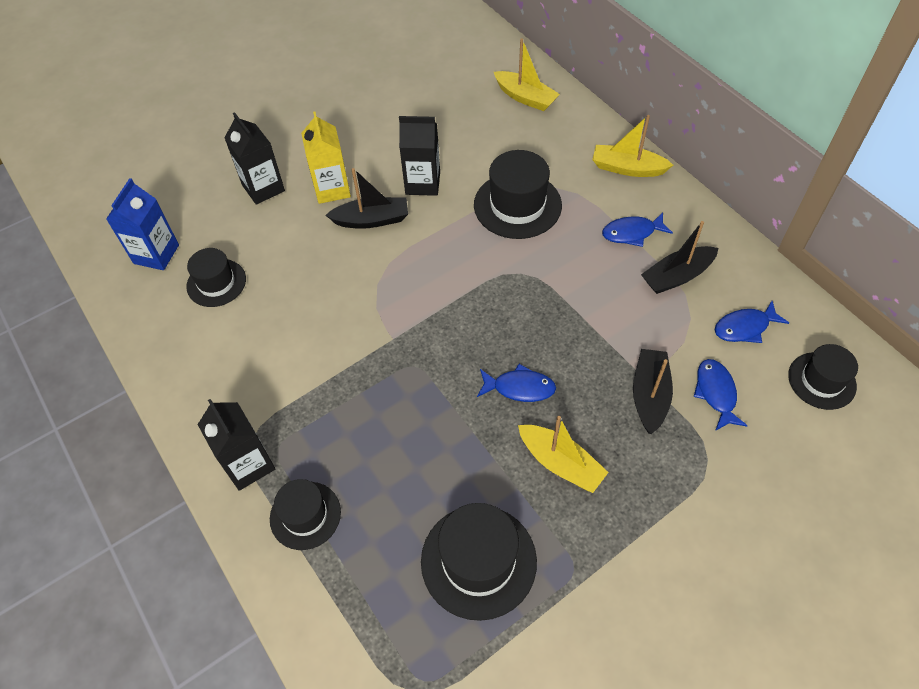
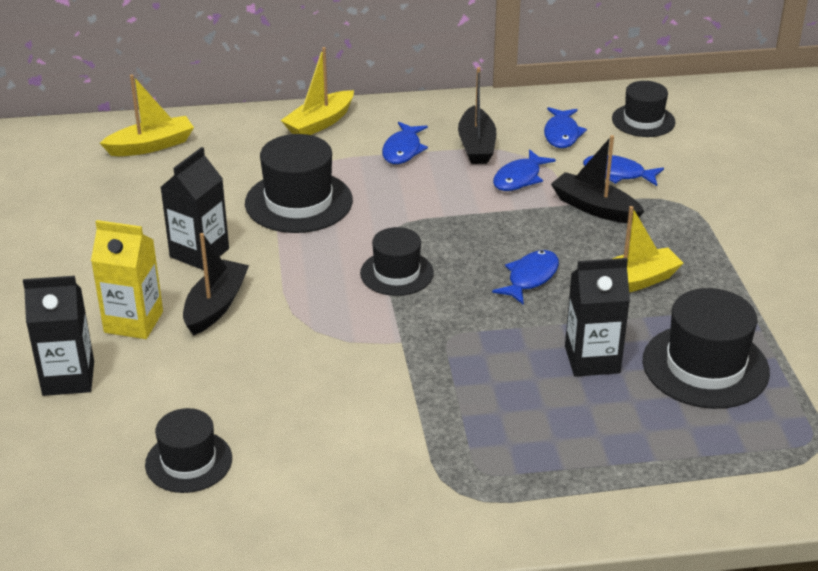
camera: 65 degrees left, 20 degrees down
blue carton [106,178,179,270] -> none
black carton [198,399,275,491] -> black carton moved to [565,258,630,377]
black hat [270,479,341,550] -> black hat moved to [360,227,434,296]
none -> blue fish [493,149,556,191]

